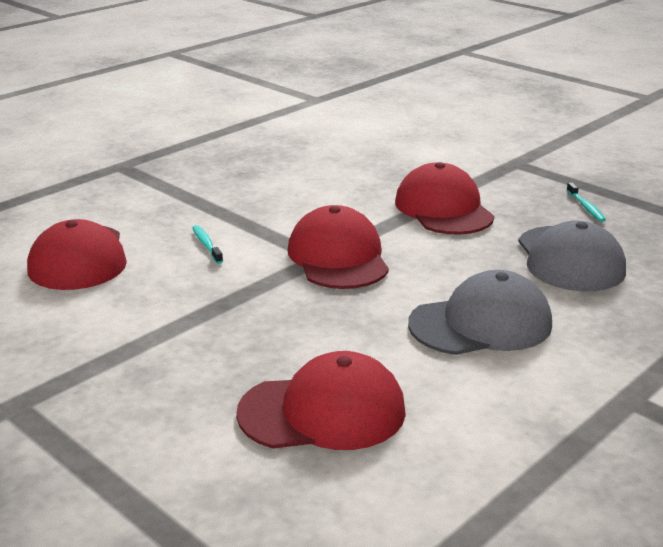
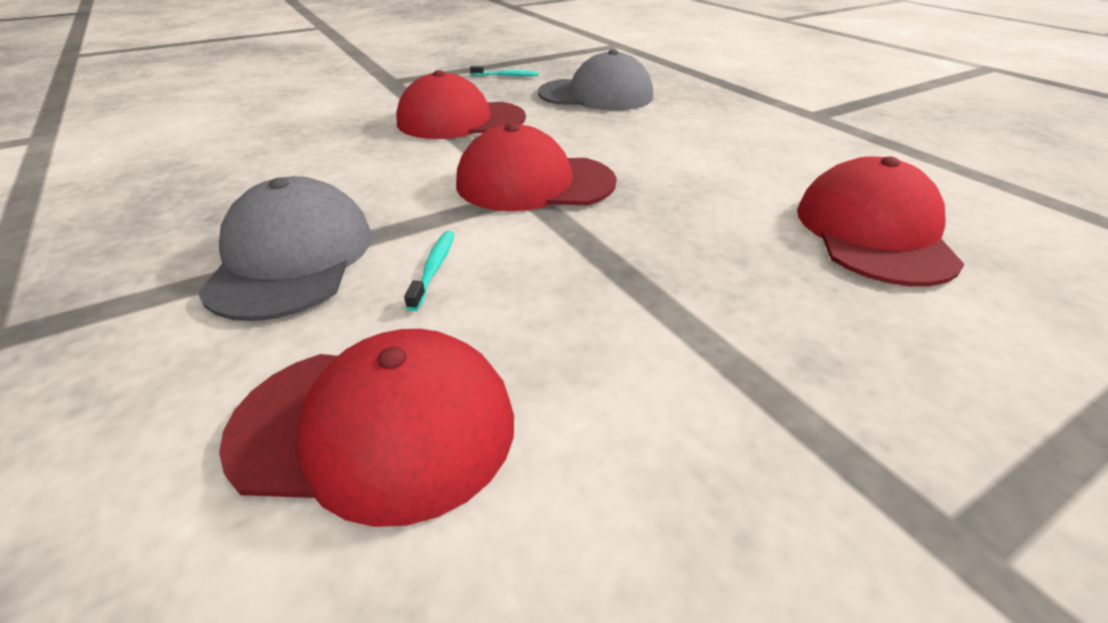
camera: 75 degrees left, 10 degrees up
turquoise toothbrush [192,225,223,264] -> turquoise toothbrush turned 105 degrees clockwise [404,231,454,311]
grey cap [408,270,552,355] -> grey cap moved to [198,176,372,321]

